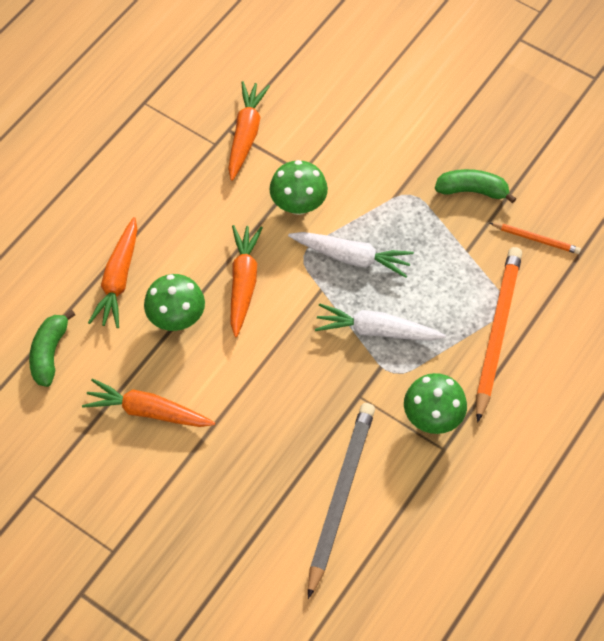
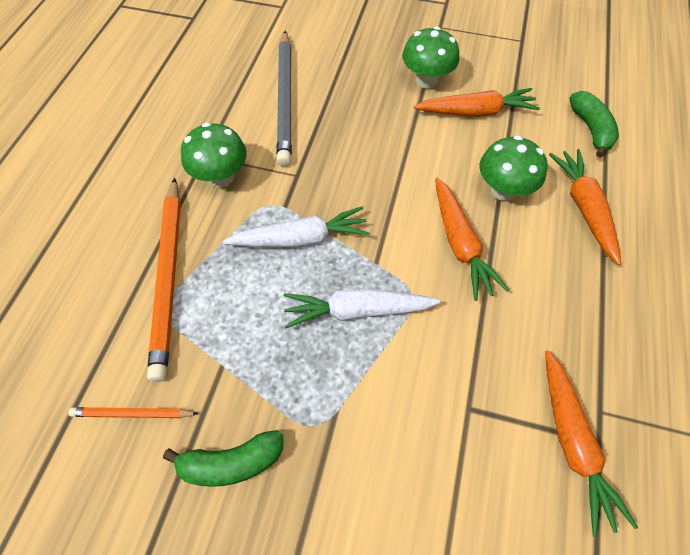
camera: 160 degrees right, 0 degrees up
green mushroom [269,160,328,215] -> green mushroom moved to [402,26,459,89]

